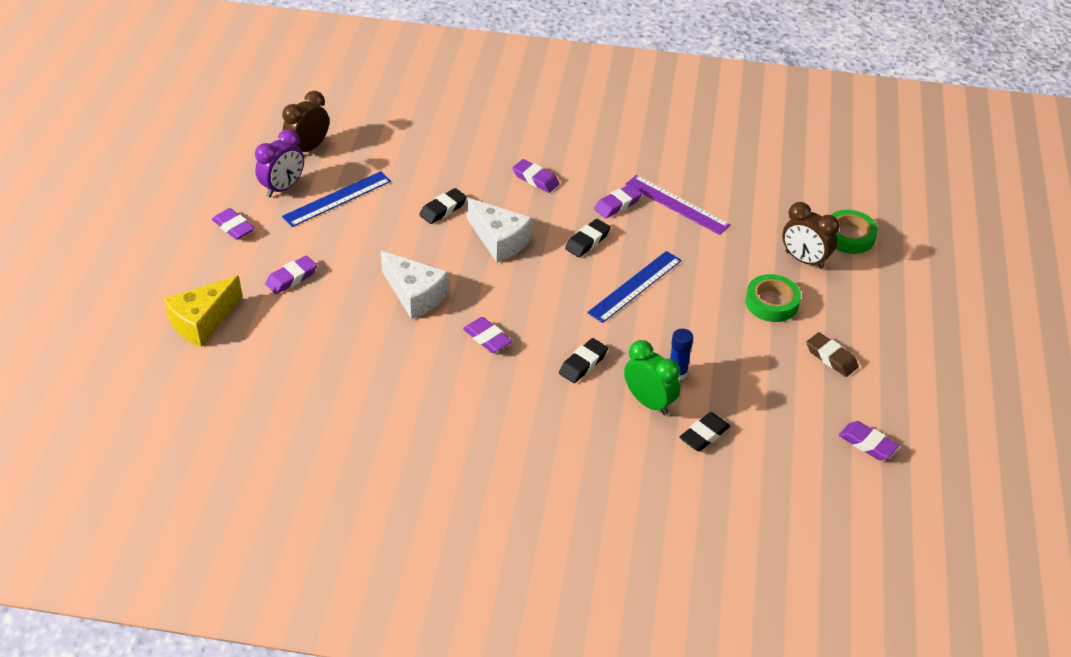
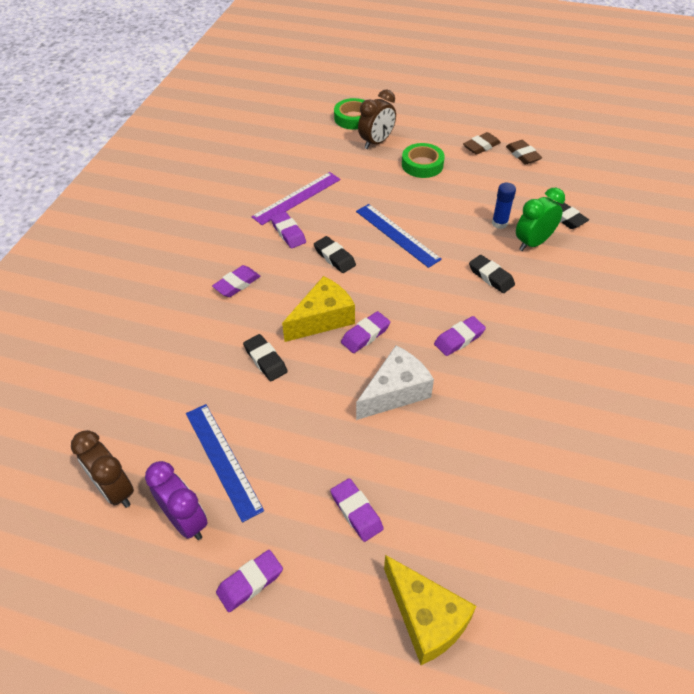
camera: 80 degrees left, 5 degrees up
white cheese [467,198,532,263] -> yellow cheese [282,276,355,342]
purple eraser [839,421,899,460] -> purple eraser moved to [341,311,390,353]
none -> brown eraser [506,140,542,165]

